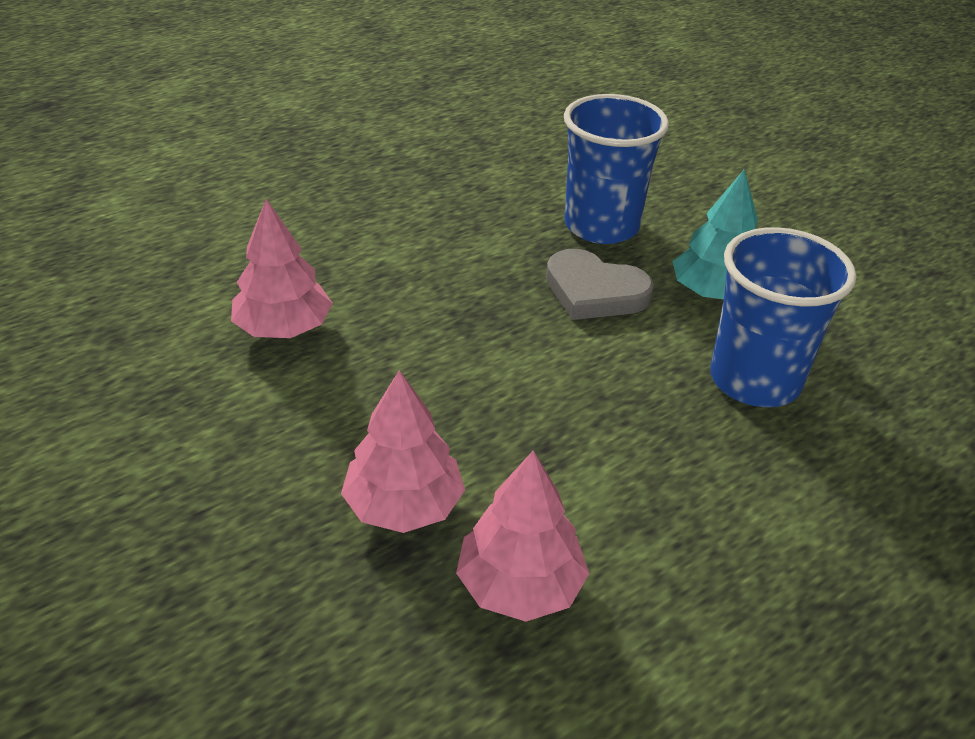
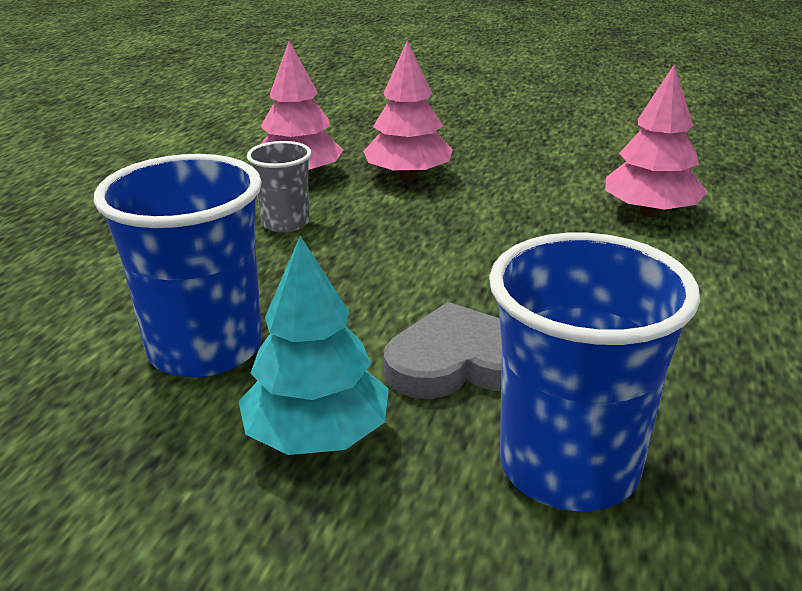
camera: 145 degrees right, 10 degrees down
none -> grey cup [247,141,312,233]

